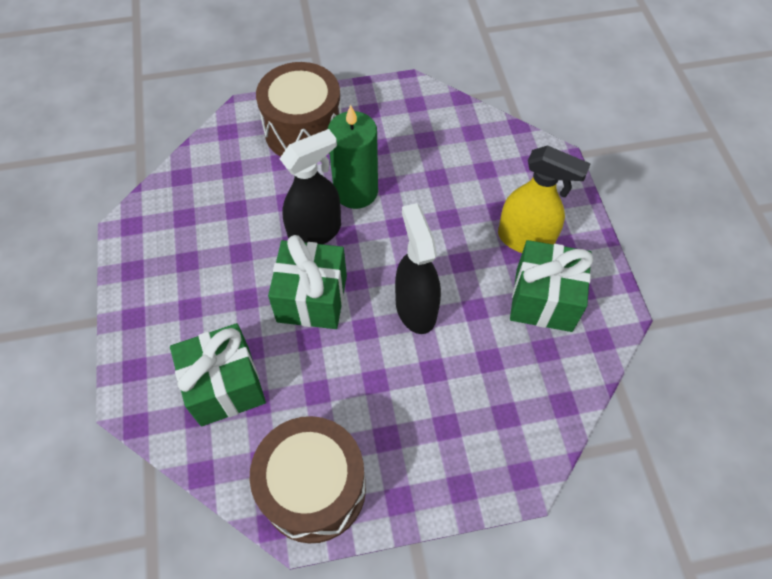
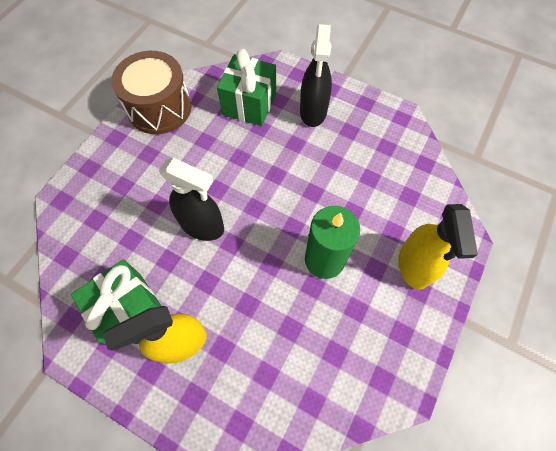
camera: 130 degrees right, 5 degrees up
brown drum [256,62,342,157] -> yellow spray bottle [398,204,478,290]
green gift [268,235,347,329] -> none
black spray bottle [280,129,341,244] -> black spray bottle moved to [300,24,332,127]

